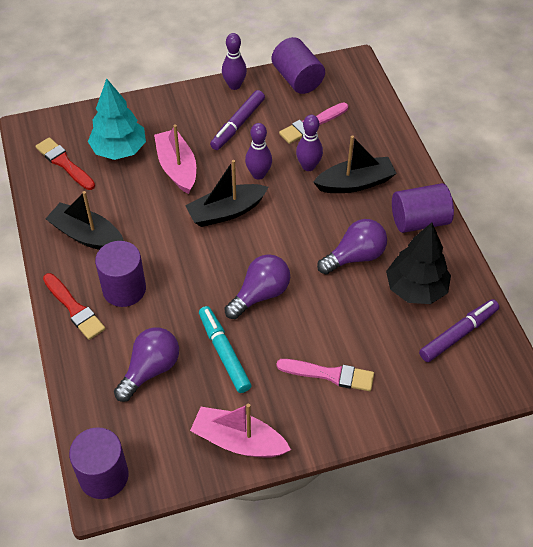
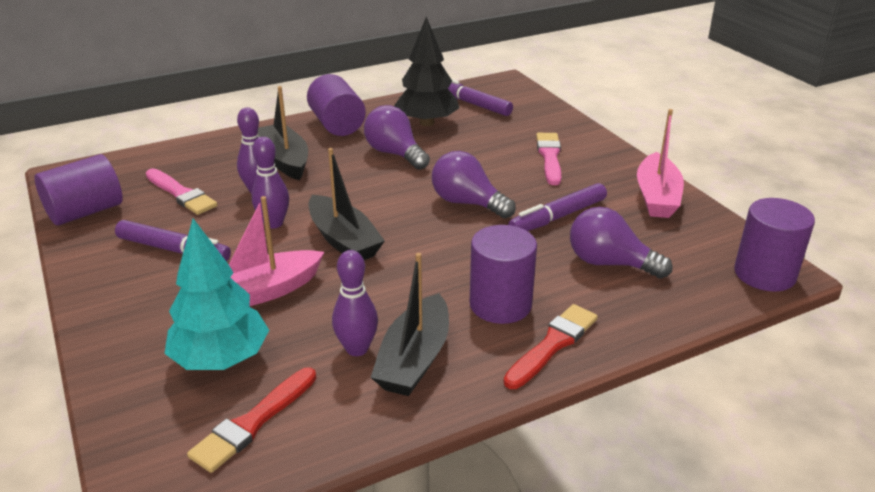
camera: 100 degrees left, 20 degrees down
turquoise marker [199,306,251,393] -> purple marker [508,183,607,231]
purple bowling pin [222,33,247,90] -> purple bowling pin moved to [332,250,378,356]

